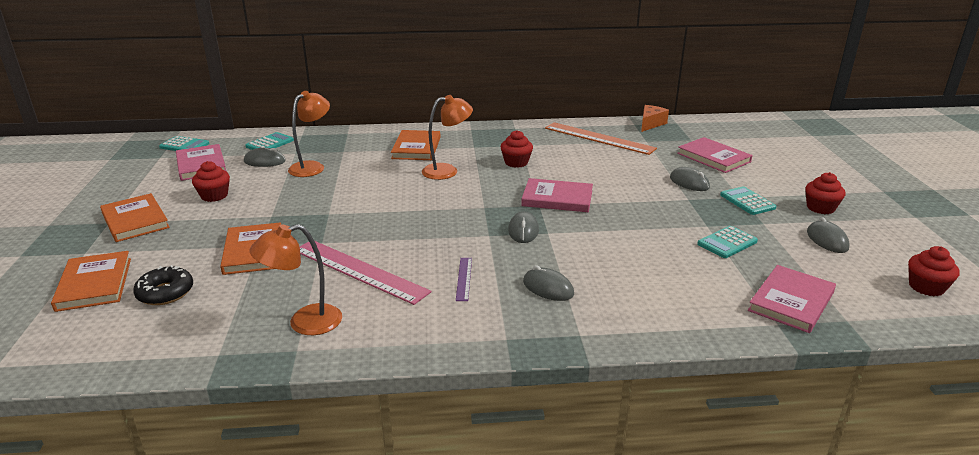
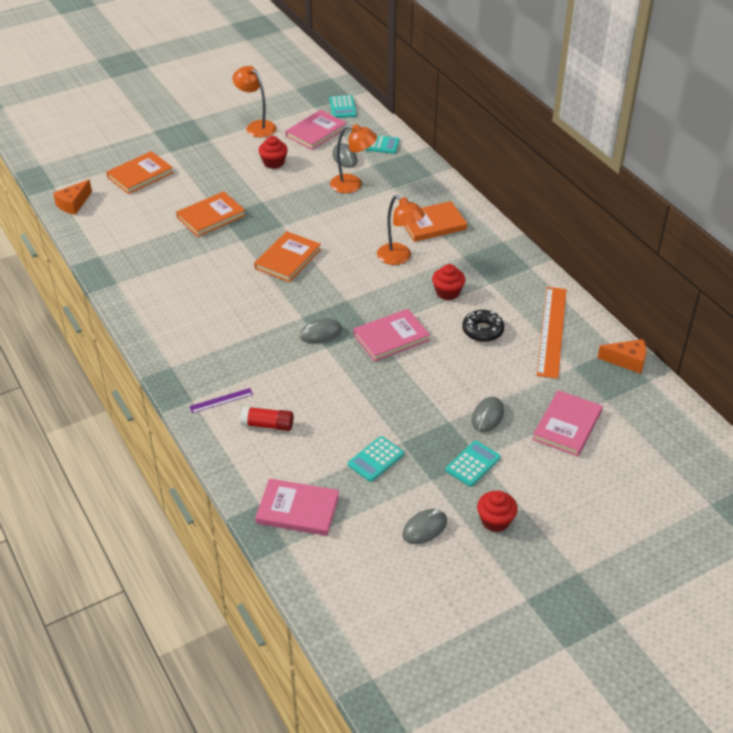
camera: 65 degrees right, 15 degrees up
orange book [100,193,170,242] -> orange book moved to [254,231,321,282]
black donut [133,265,193,305] -> black donut moved to [462,310,504,342]
orange lamp [250,224,342,335] -> orange lamp moved to [232,66,276,137]
pink ruler [300,241,432,305] -> none
purple ruler [456,258,472,301] -> purple ruler moved to [189,388,253,413]
pink book [521,178,593,212] -> pink book turned 75 degrees clockwise [353,309,430,362]
grey mouse [523,265,574,301] -> none
turquoise calculator [697,226,758,258] -> turquoise calculator turned 75 degrees counterclockwise [348,436,404,482]
red cupcake [908,246,960,296] -> none
none -> orange cheese [53,180,92,215]
none -> red glue stick [241,406,293,431]

